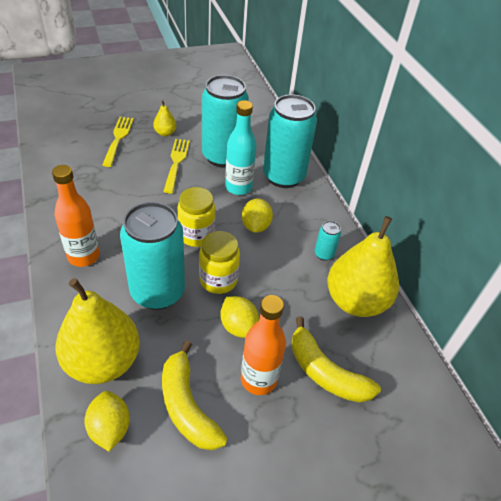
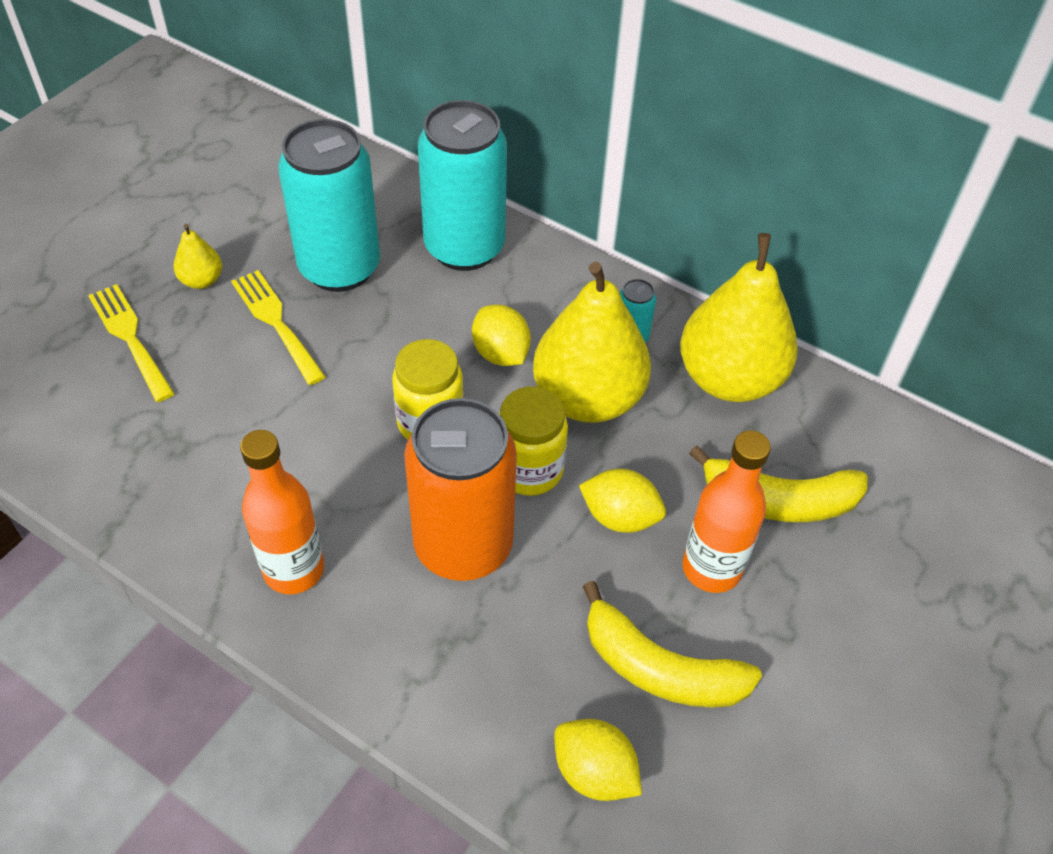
camera: 35 degrees left, 5 degrees up
yellow pear [55,278,140,384] -> yellow pear moved to [533,261,651,423]
turquoise can [120,202,185,310] -> orange can [404,398,517,581]
turquoise bottle [225,100,257,195] -> none

